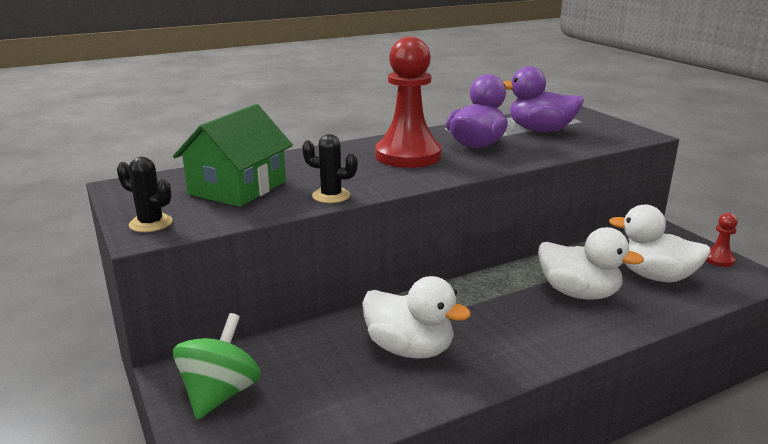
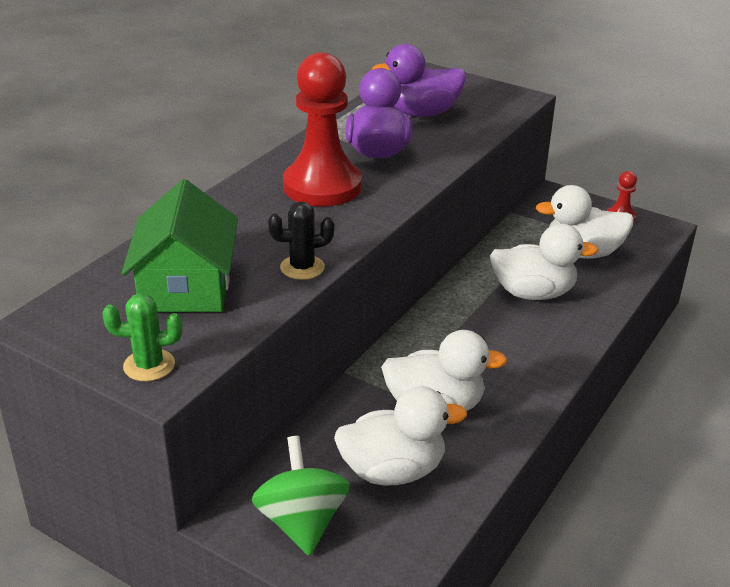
camera: 30 degrees left, 10 degrees up
black cactus [117,157,173,232] -> green cactus [102,293,183,381]
none -> white duck [334,386,467,486]

